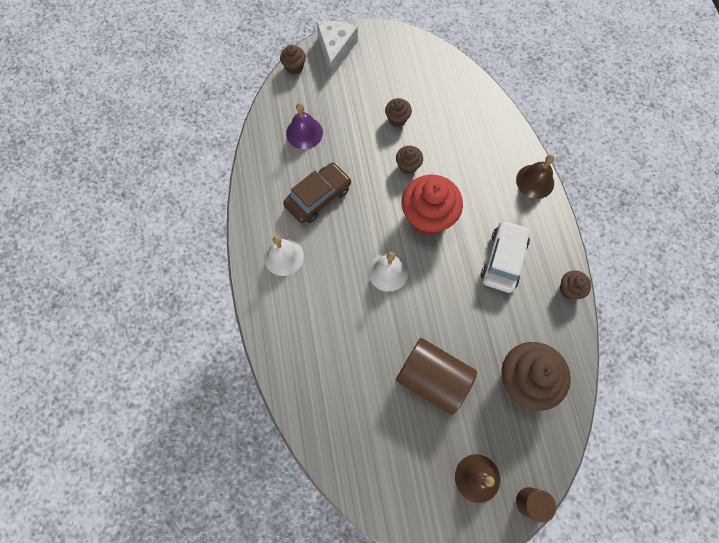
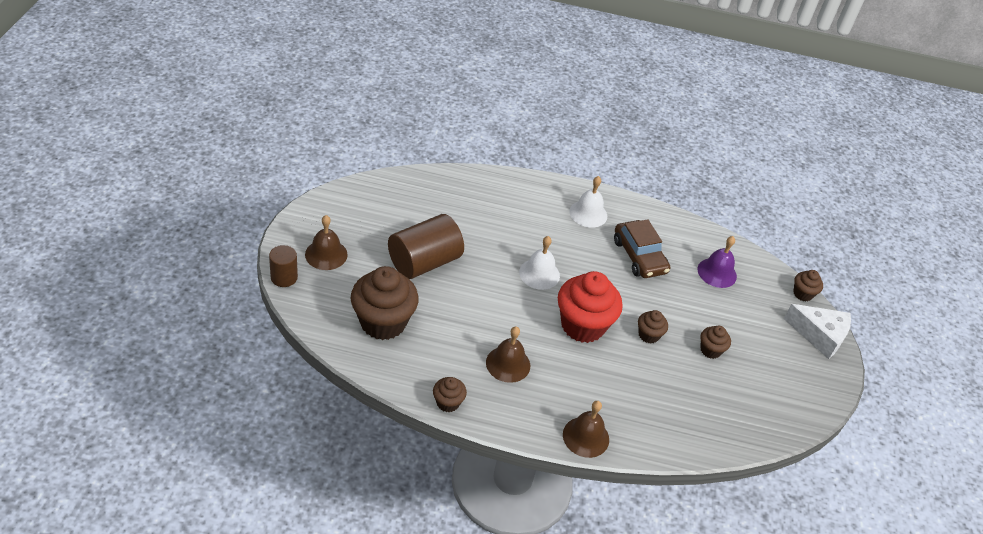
camera: 105 degrees right, 25 degrees down
white car [481,220,530,293] -> brown bell [486,326,530,383]

